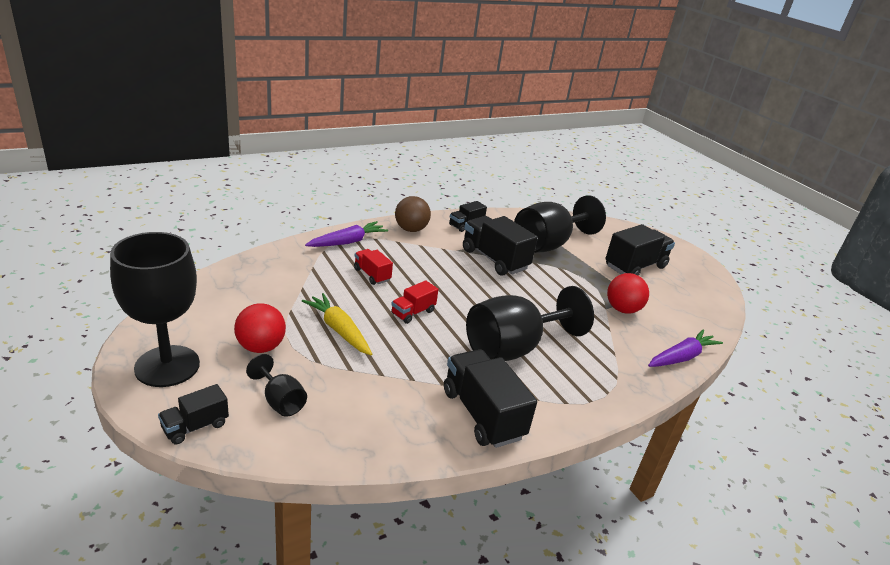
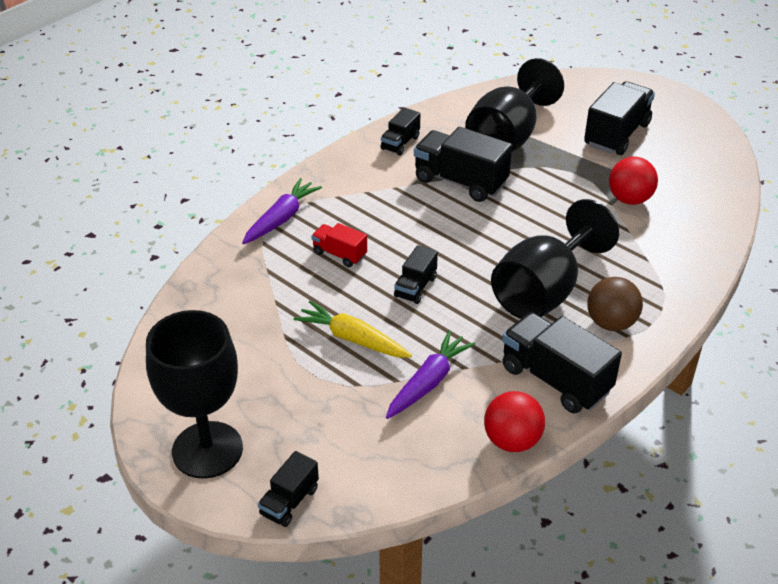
camera: 15 degrees left, 10 degrees up
red ball [234,303,286,353] -> red ball moved to [484,391,545,452]
black goblet [246,354,307,417] -> none
red truck [391,280,438,324] -> black truck [394,245,438,304]
brown ball [395,196,431,232] -> brown ball moved to [587,277,643,331]
purple carrot [648,329,723,367] -> purple carrot moved to [386,330,475,419]

